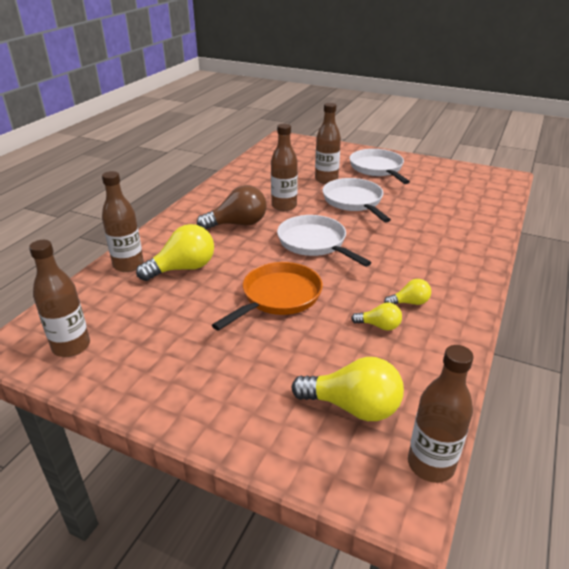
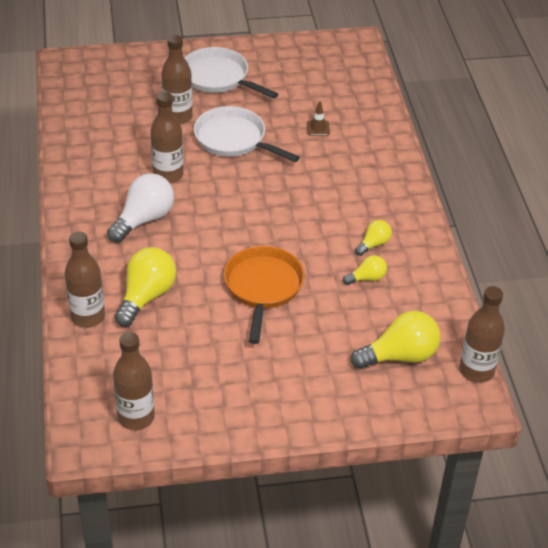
camera: 35 degrees left, 10 degrees up
brown light bulb [197,185,267,230] -> white light bulb [107,173,174,243]
white pan [277,215,372,267] -> none
none -> brown traffic cone [307,102,330,136]

